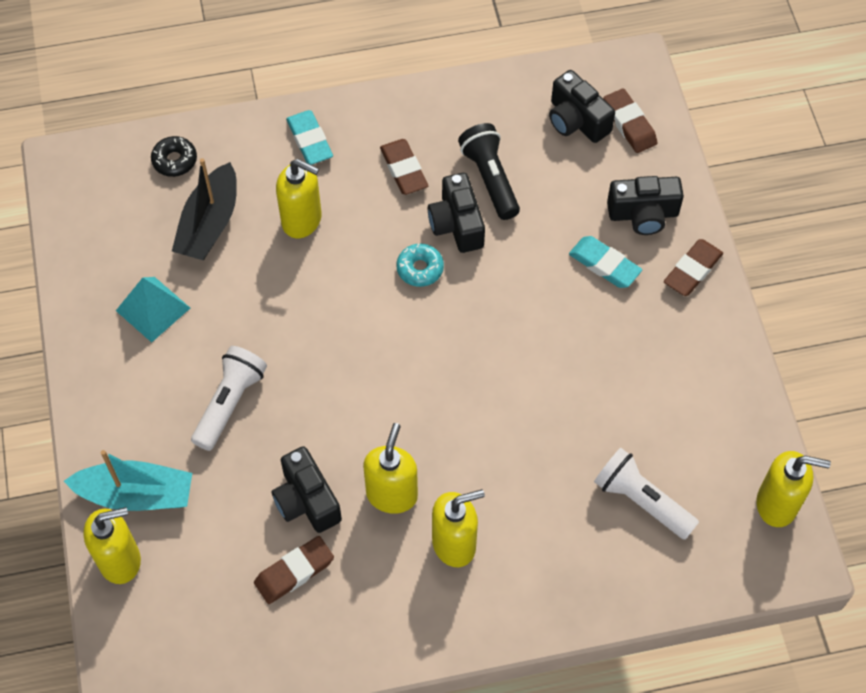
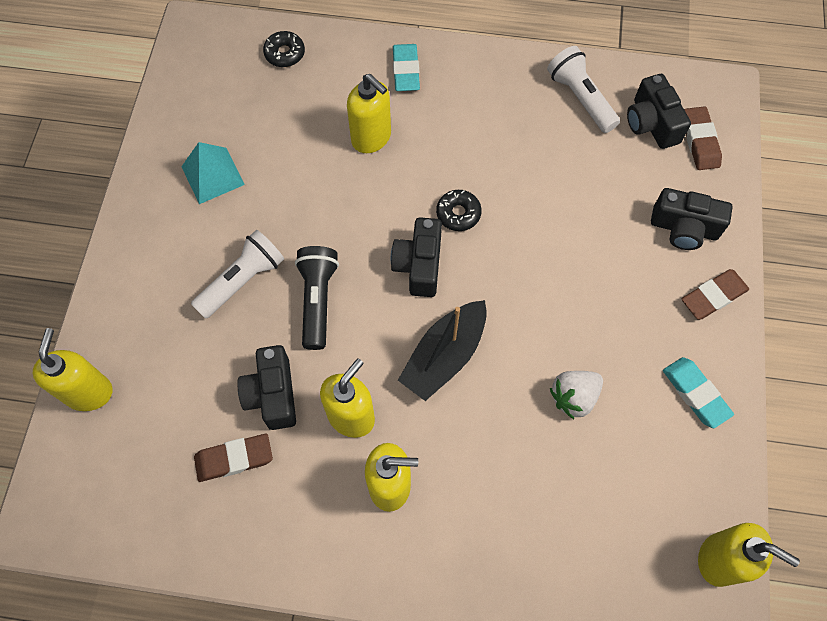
camera: 20 degrees right, 5 degrees up
turquoise boat [64,450,192,511] -> none
yellow soap dispenser [83,507,141,584] -> yellow soap dispenser turned 90 degrees counterclockwise [33,328,112,411]
black boat [172,158,237,260] -> black boat moved to [398,300,487,401]
brown eraser [380,139,428,195] -> none
turquoise donut [396,244,444,287] -> black donut [436,190,482,231]
black camera [428,173,485,253] -> black camera moved to [391,217,442,297]
black flashlight [458,123,520,220] -> black flashlight moved to [295,246,339,350]
turquoise eraser [569,236,642,288] -> turquoise eraser moved to [663,357,734,428]
white flashlight [594,448,699,540] -> white flashlight moved to [547,46,620,133]
none -> white strawberry [550,371,603,419]

